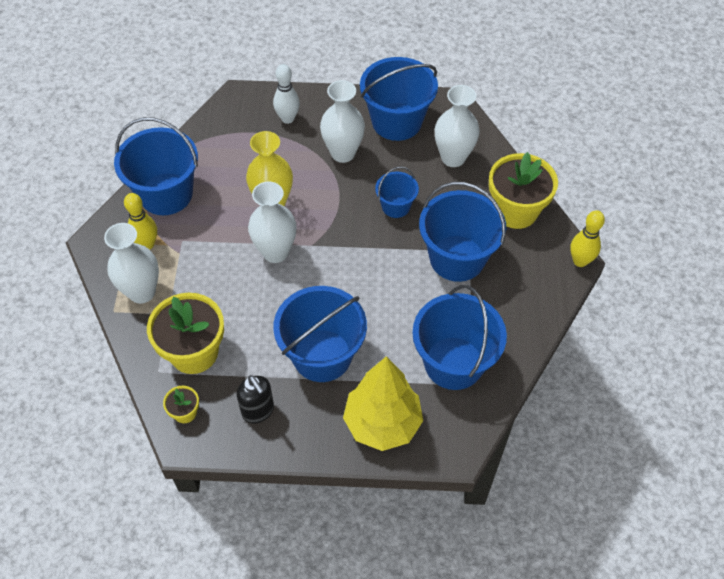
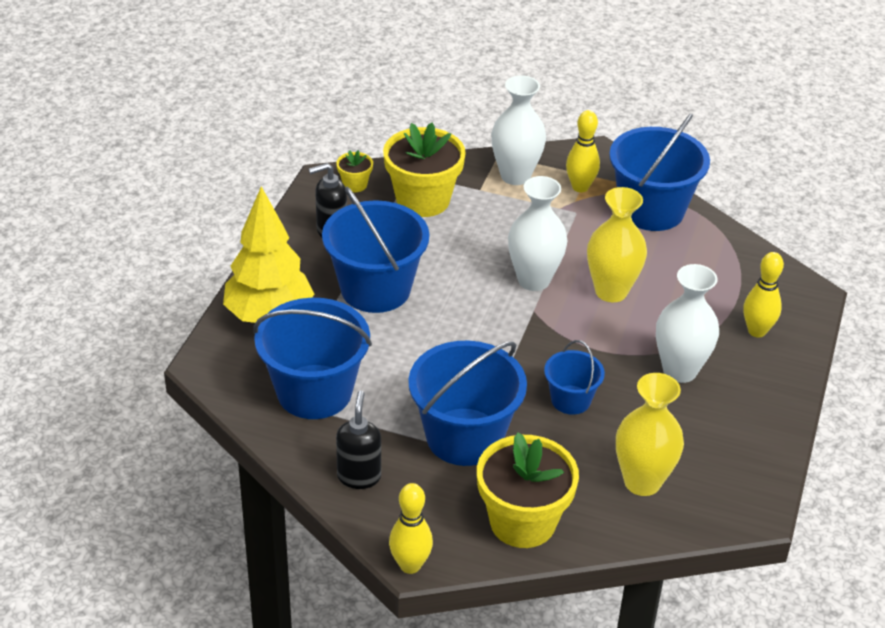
camera: 105 degrees right, 15 degrees down
white bowling pin [273,64,300,124] -> yellow bowling pin [743,252,784,338]
blue bucket [360,57,438,141] -> none
white vase [435,85,480,167] -> yellow vase [616,373,684,496]
none -> black soap dispenser [336,391,381,489]

